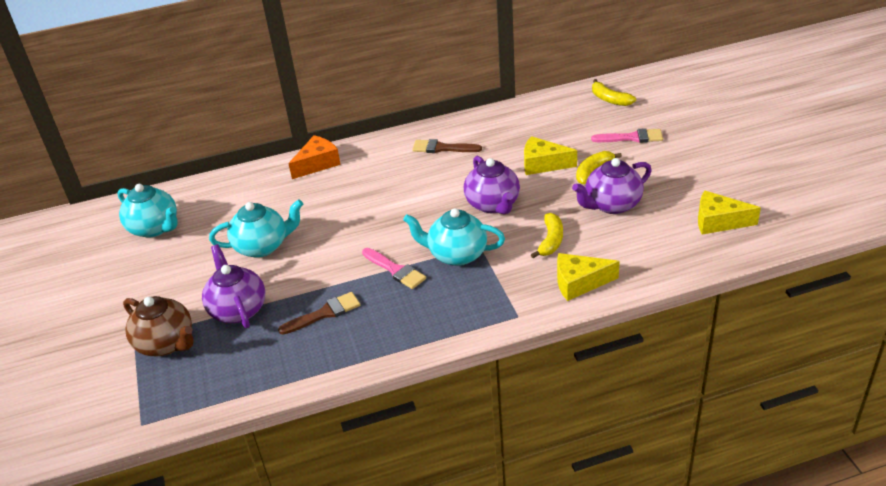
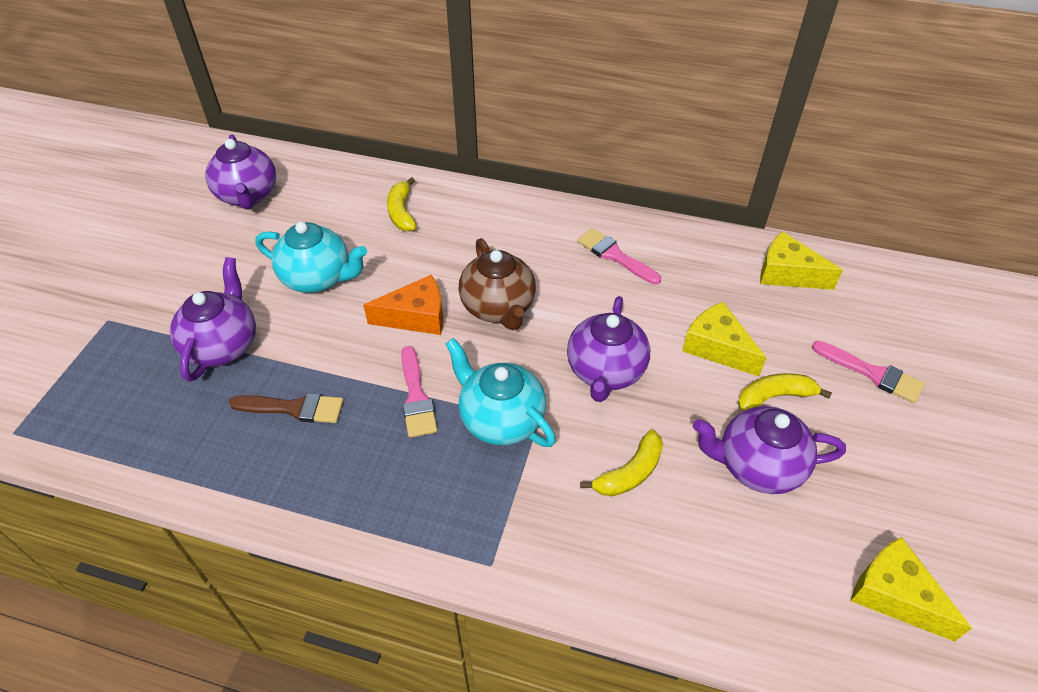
camera: 30 degrees right, 10 degrees up
turquoise teapot [118,184,178,238] -> purple teapot [205,135,276,210]
brown teapot [123,296,194,356] -> brown teapot moved to [459,238,536,330]
orange cheese [288,135,341,179] -> orange cheese moved to [364,275,443,335]
brown brush [412,139,482,153] -> pink brush [577,228,661,285]
yellow cheese [557,253,620,301] -> yellow cheese moved to [760,232,843,290]
yellow banana [592,79,636,106] -> yellow banana moved to [387,177,417,231]

